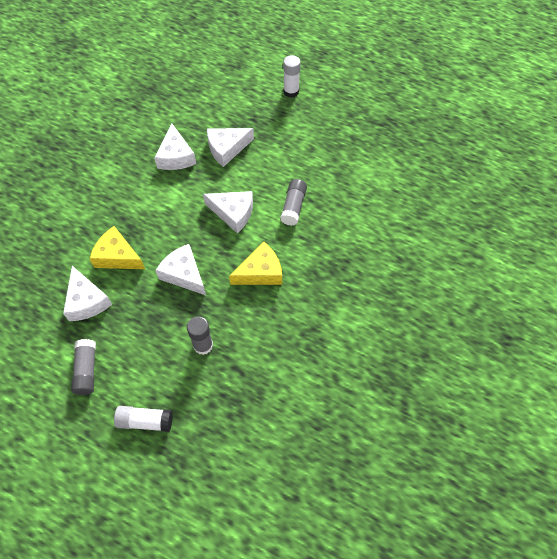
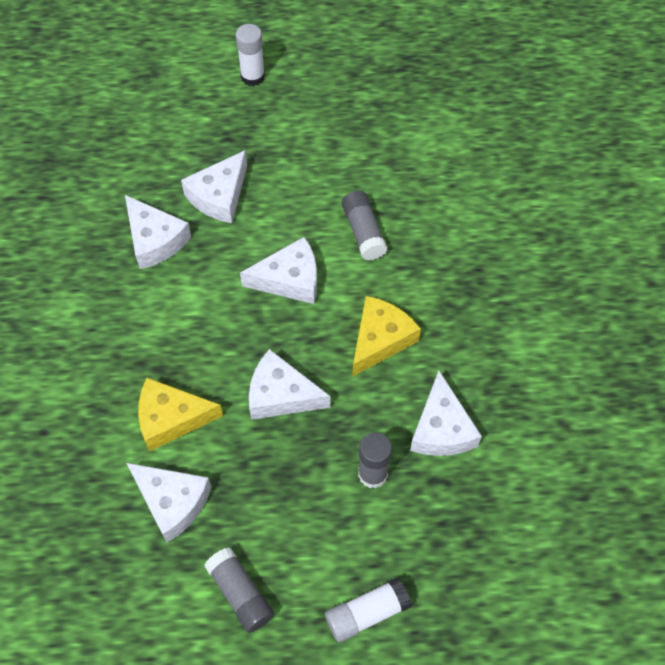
camera: 30 degrees left, 0 degrees up
none -> white cheese [410,371,482,456]

